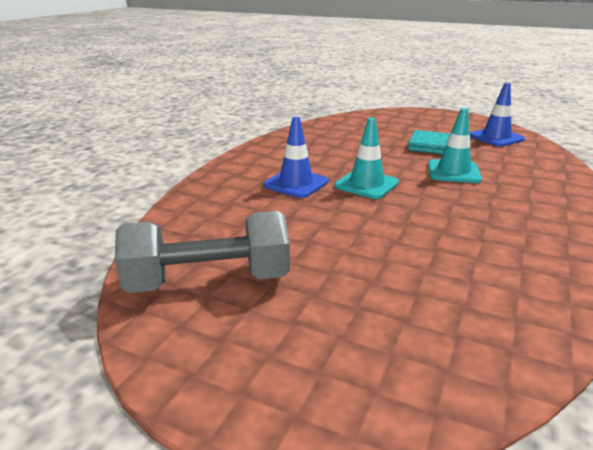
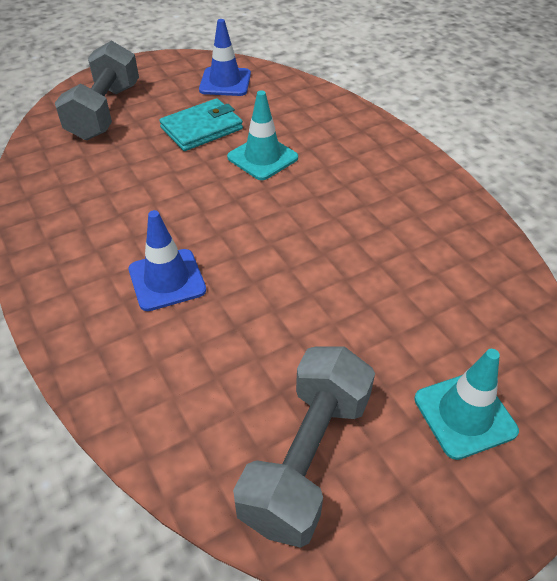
camera: 55 degrees left, 20 degrees up
turquoise traffic cone [334,117,399,199] -> turquoise traffic cone moved to [414,349,519,460]
none -> grey dumbbell [55,40,139,140]

